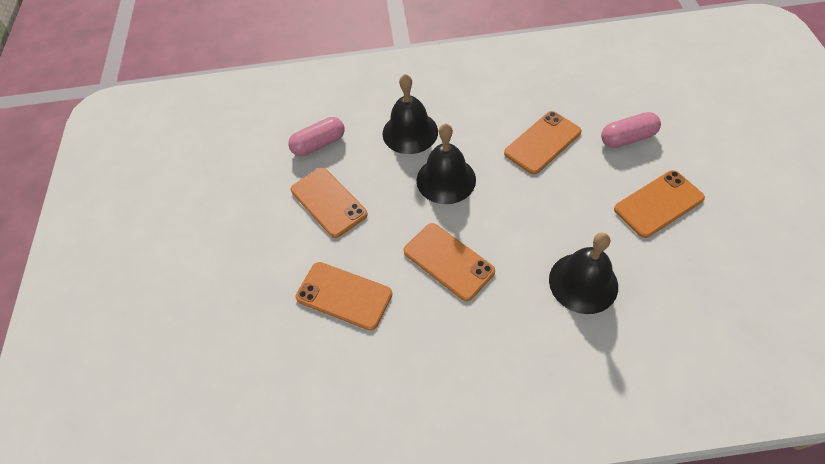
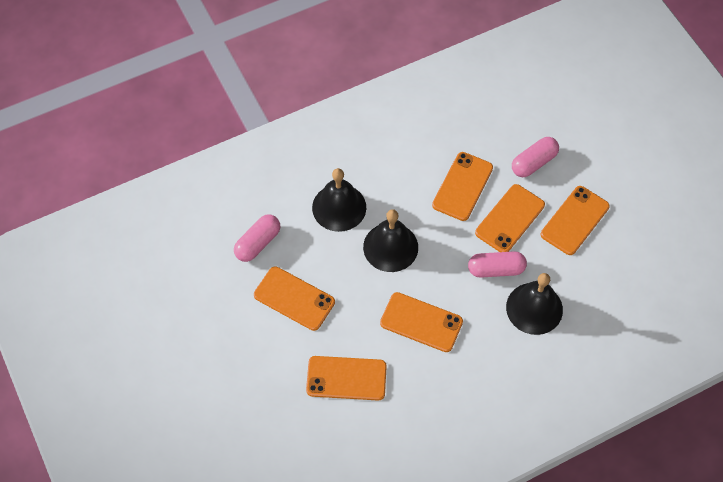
camera: 25 degrees left, 5 degrees up
none -> pink capsule [468,251,527,278]
none -> orange phone [475,184,545,252]

